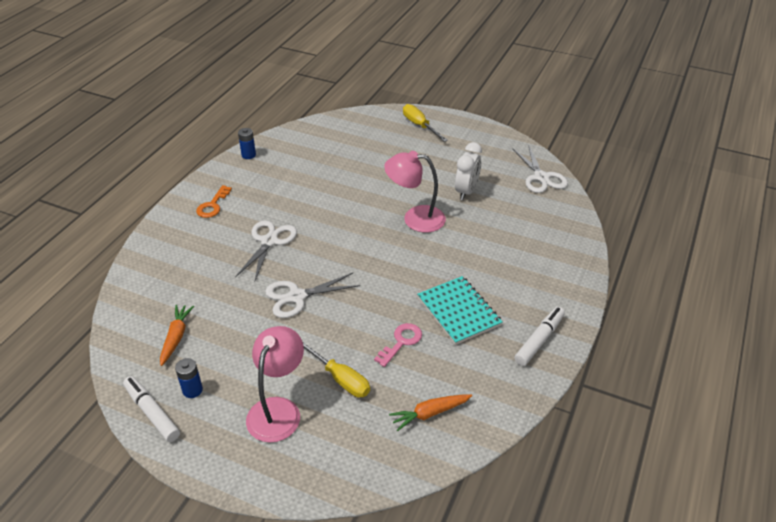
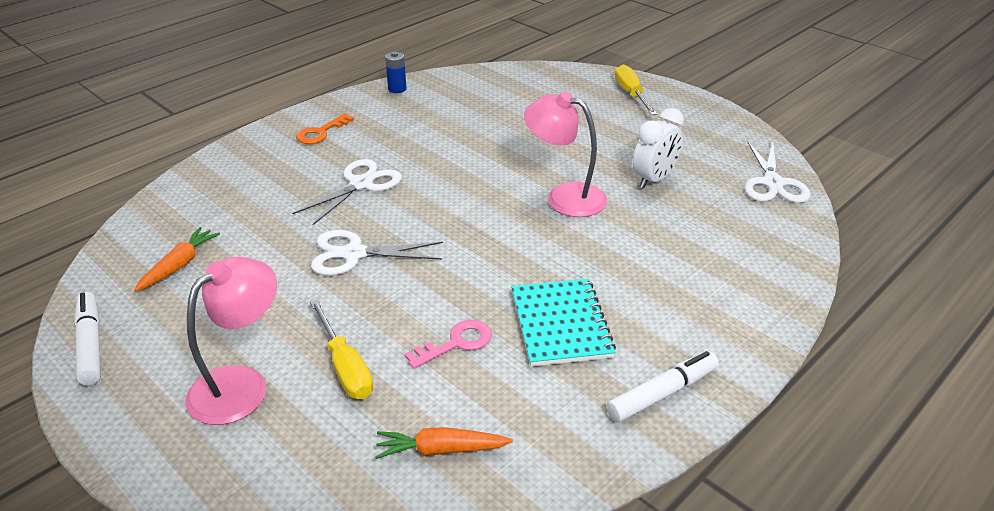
camera: 20 degrees right, 5 degrees down
blue battery [175,358,203,398] -> none

